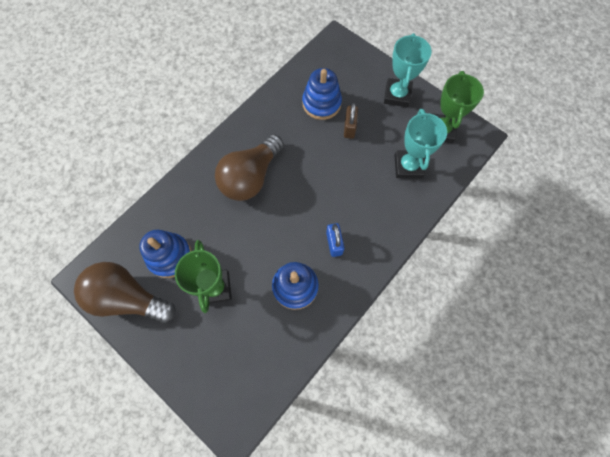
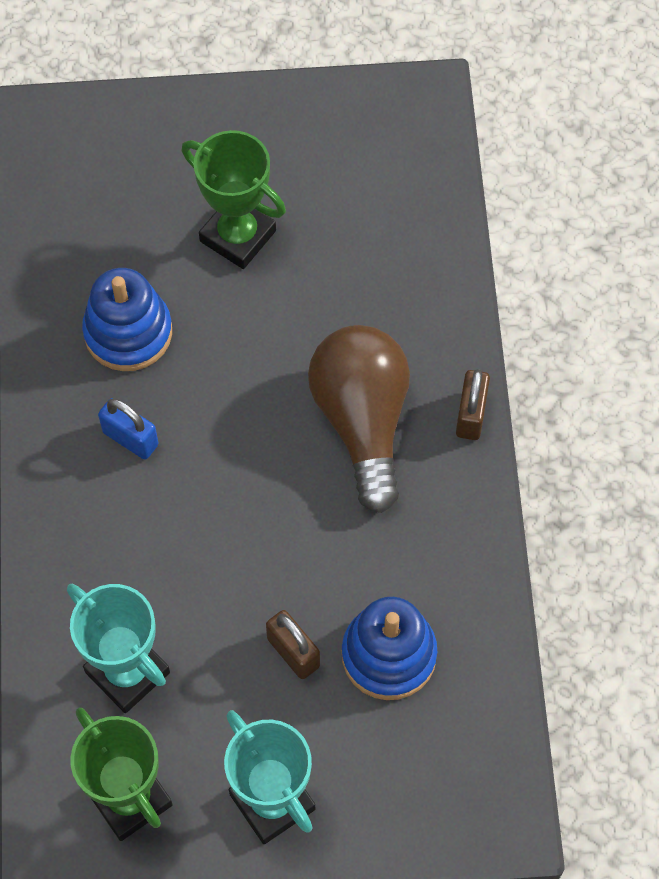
camera: 135 degrees right, 5 degrees down
brown light bulb [74,262,176,323] -> none
blue stacking toy [139,230,191,278] -> none
none -> brown padlock [456,369,490,440]

